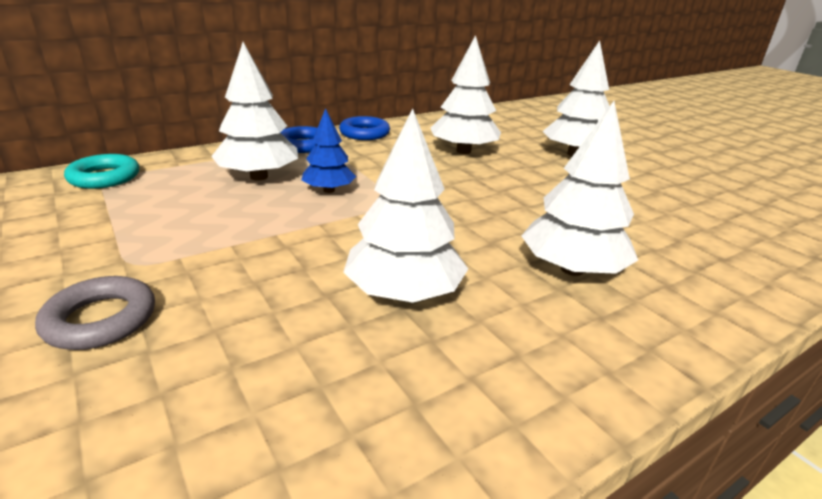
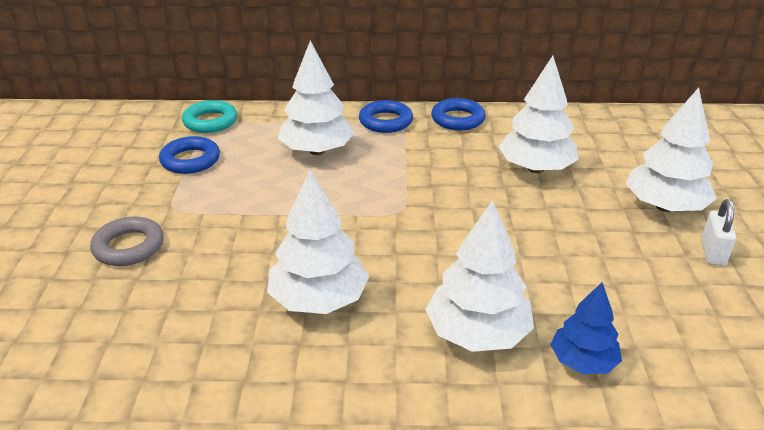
camera: 35 degrees right, 5 degrees up
blue tree [301,108,356,193] -> blue tree moved to [550,282,622,374]
none -> blue ring [159,136,220,174]
none -> white padlock [701,199,736,266]

